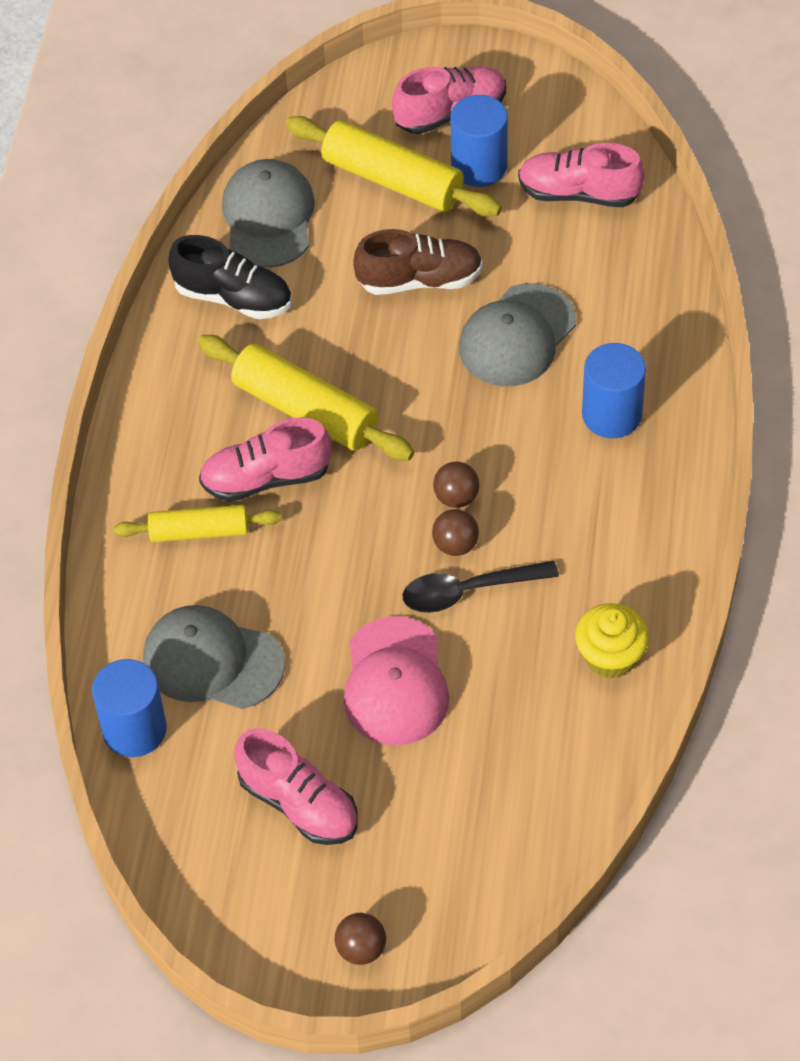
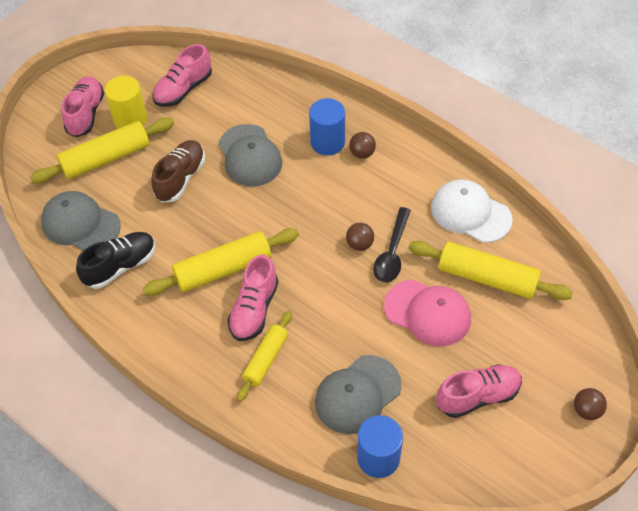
camera: 60 degrees left, 0 degrees up
brown ball [433,462,480,508] -> brown ball moved to [349,132,376,159]
blue cylinder [450,95,508,187] -> yellow cylinder [105,75,147,128]
yellow cupcake [575,603,649,678] -> white cap [431,179,513,243]
none -> yellow rolling pin [409,241,573,300]

